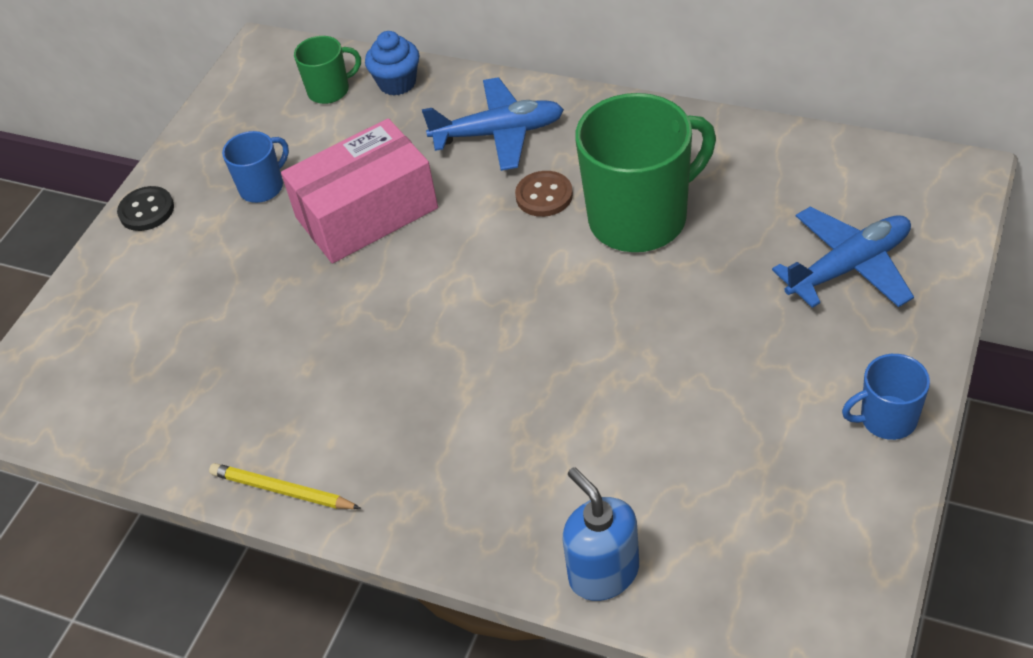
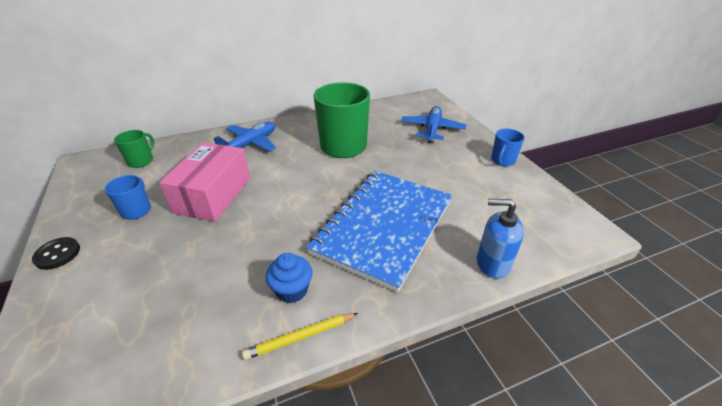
camera: 50 degrees left, 10 degrees down
blue cupcake [365,31,419,96] -> blue cupcake moved to [266,253,312,303]
brown button [515,171,573,217] -> none
none -> blue notebook [306,171,452,292]

